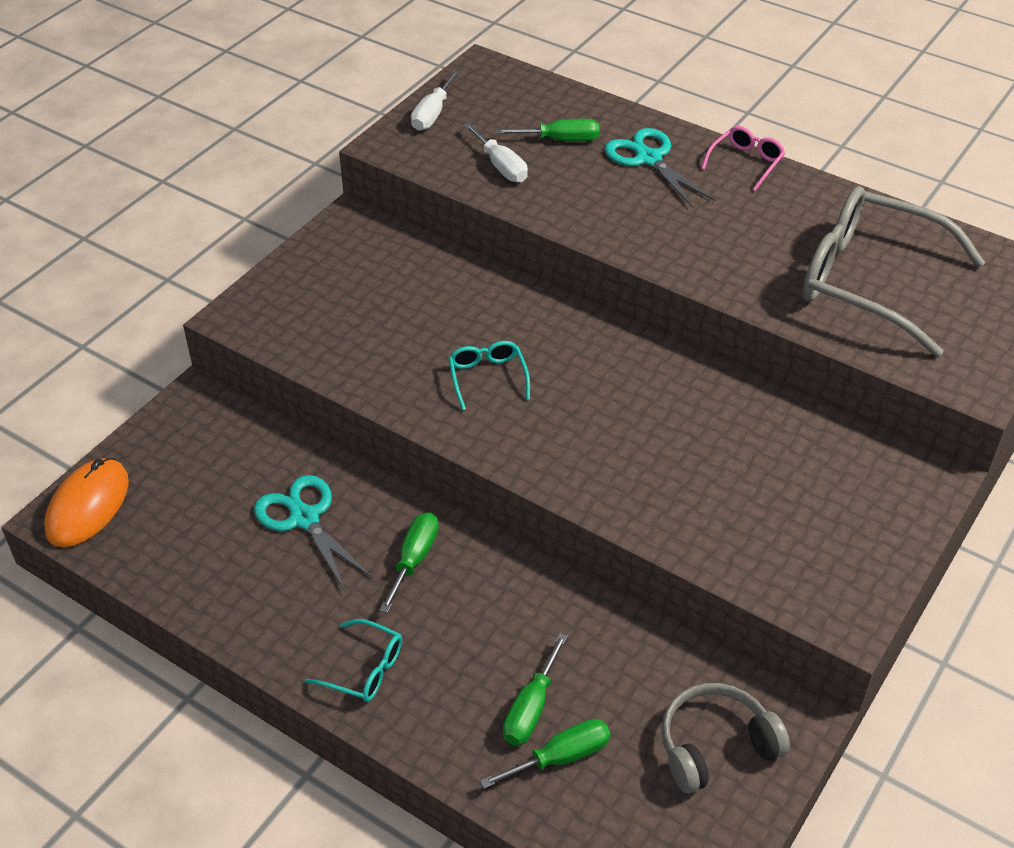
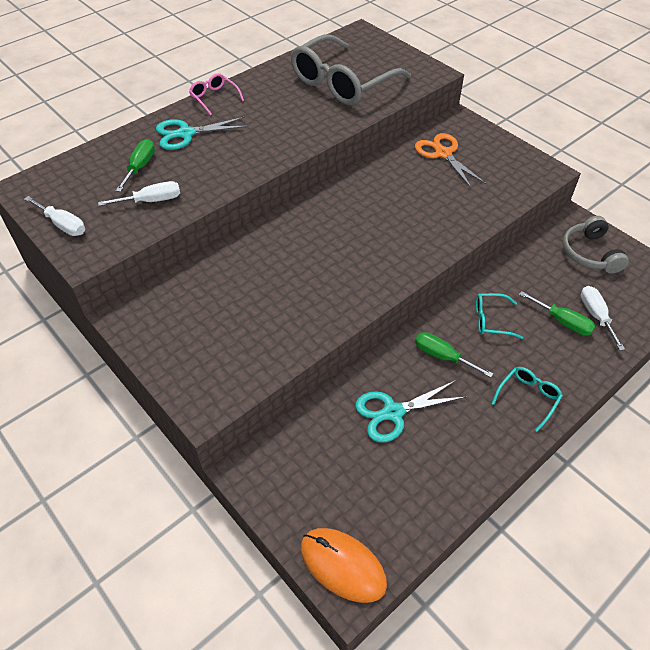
camera: 75 degrees left, 5 degrees up
turquoise glasses [449,341,530,411] -> turquoise glasses moved to [476,293,523,339]
green screwdriver [480,719,611,789] -> white screwdriver [581,286,625,351]
none -> orange scissors [415,133,486,189]

